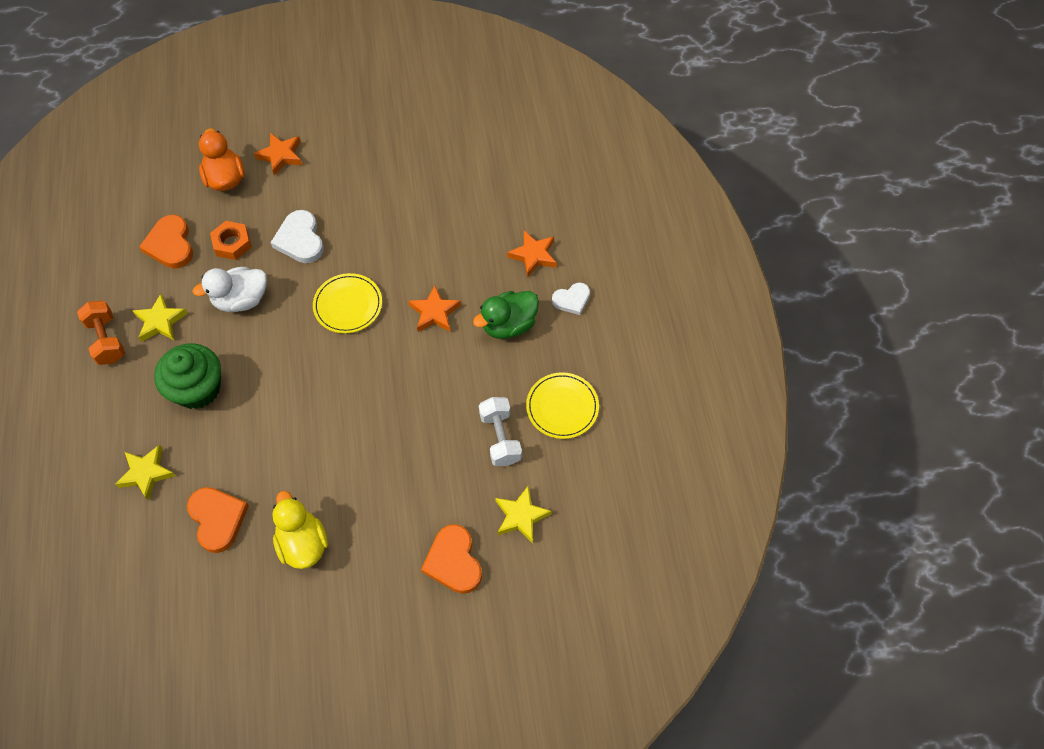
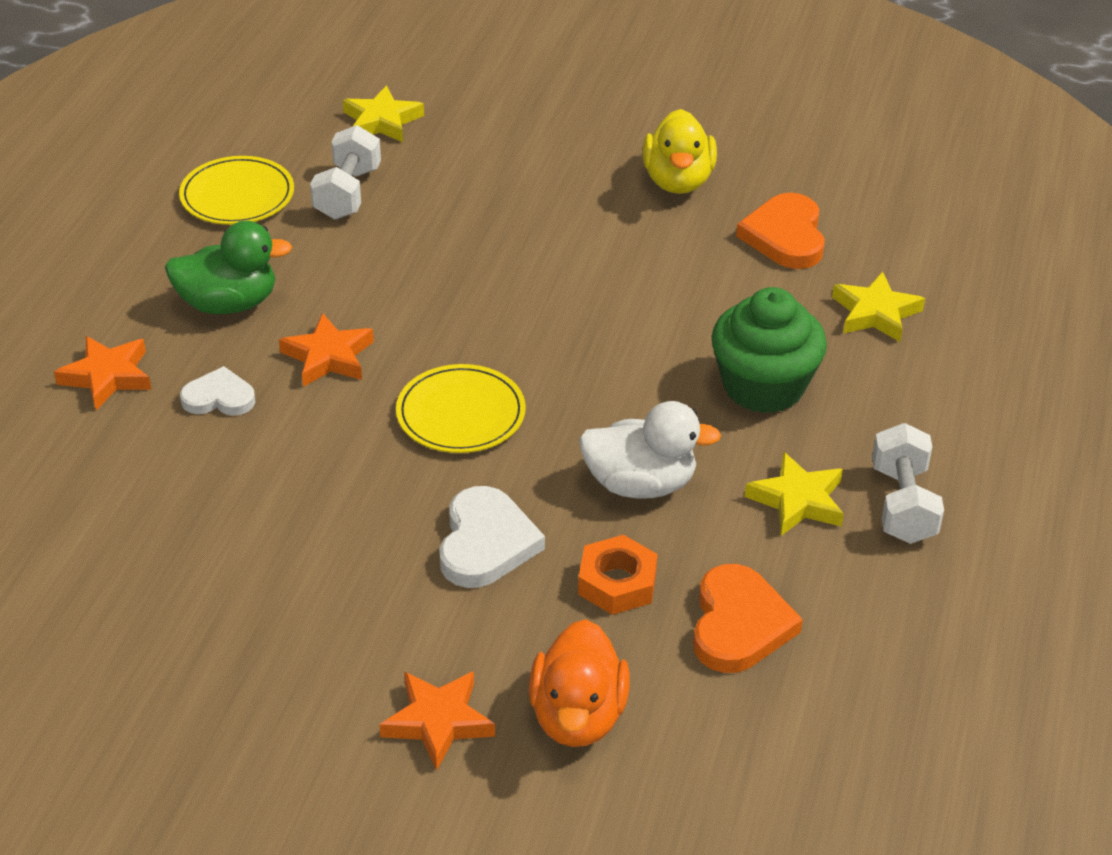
camera: 155 degrees left, 20 degrees down
orange dumbbell [77,301,125,365] -> white dumbbell [872,423,944,544]
orange heart [421,524,482,594] -> none
white heart [552,282,590,315] -> white heart moved to [180,366,255,416]

